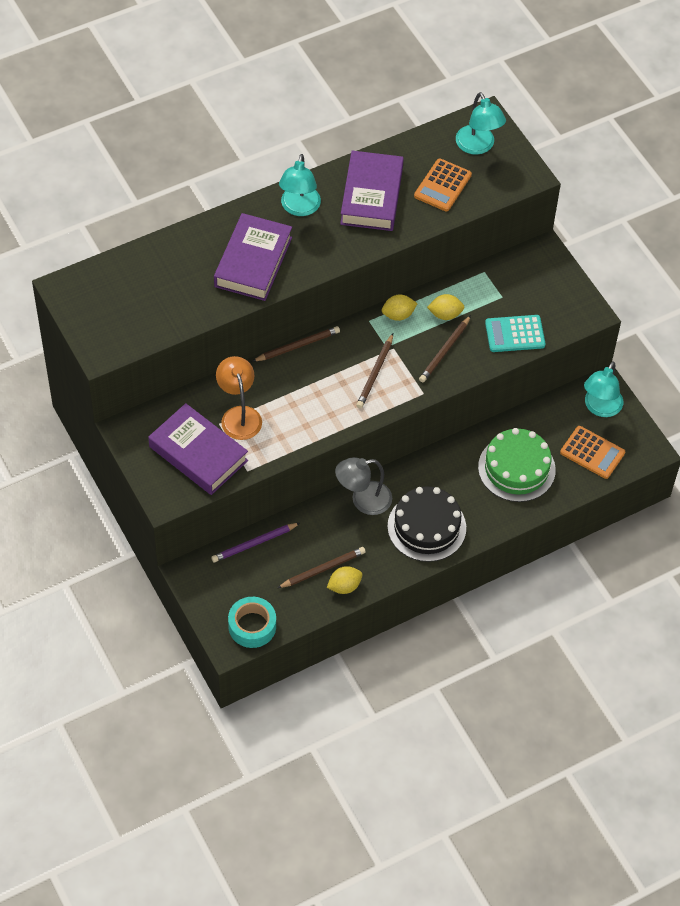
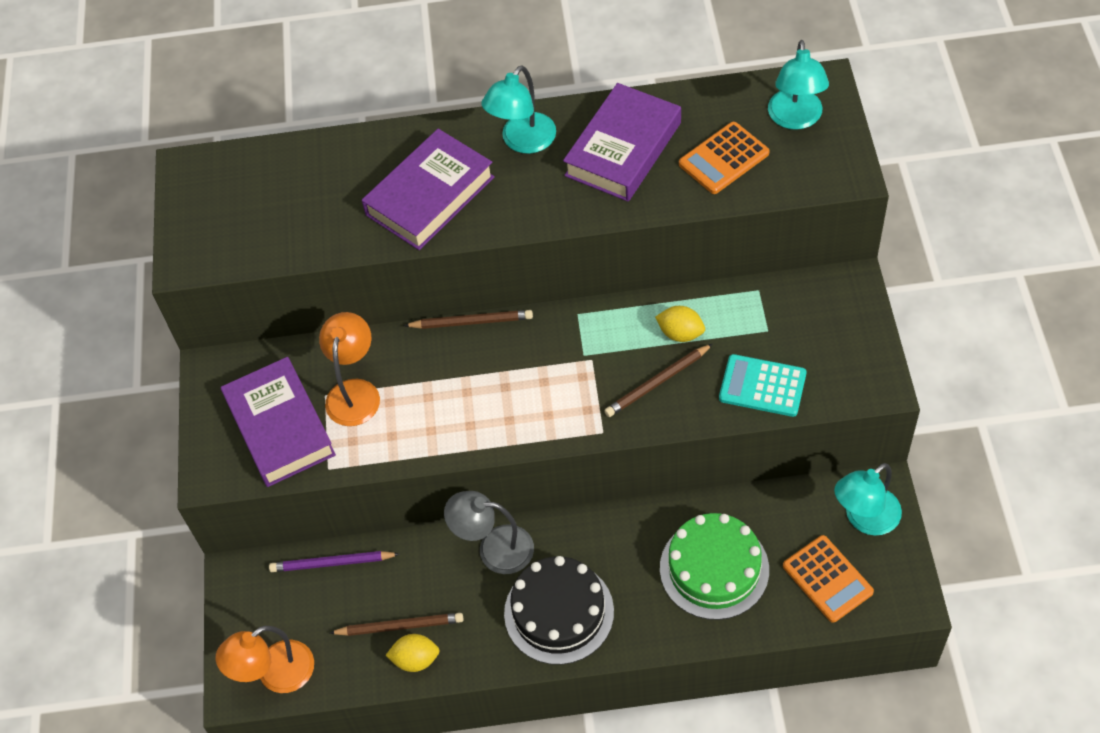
camera: 30 degrees right, 0 degrees up
turquoise tape [228,597,276,648] -> orange lamp [216,626,314,693]
brown pencil [356,334,393,408] -> none
yellow lemon [382,295,418,321] -> none

